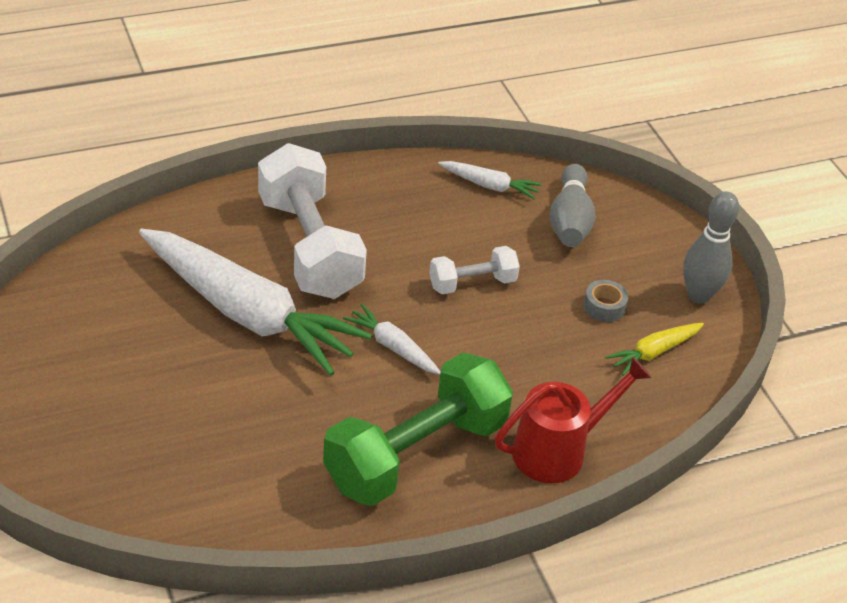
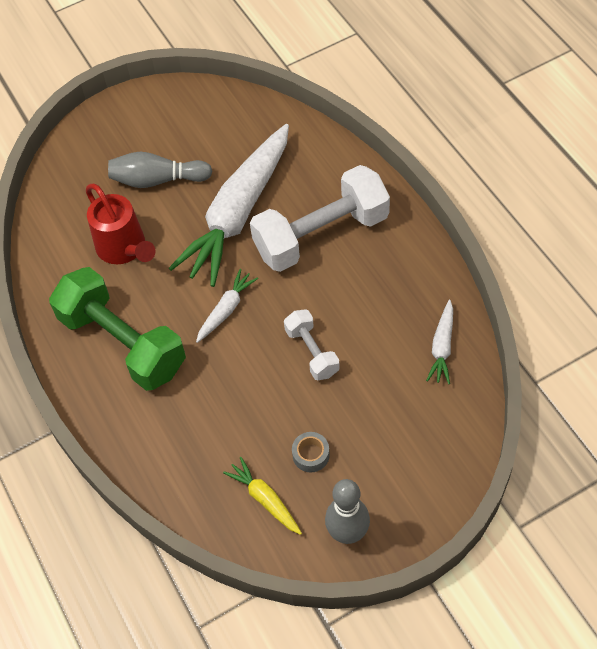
camera: 90 degrees right, 15 degrees up
red watering can [495,356,652,483] -> red watering can moved to [86,184,156,264]
grey bowling pin [549,164,596,247] -> grey bowling pin moved to [108,152,212,188]

